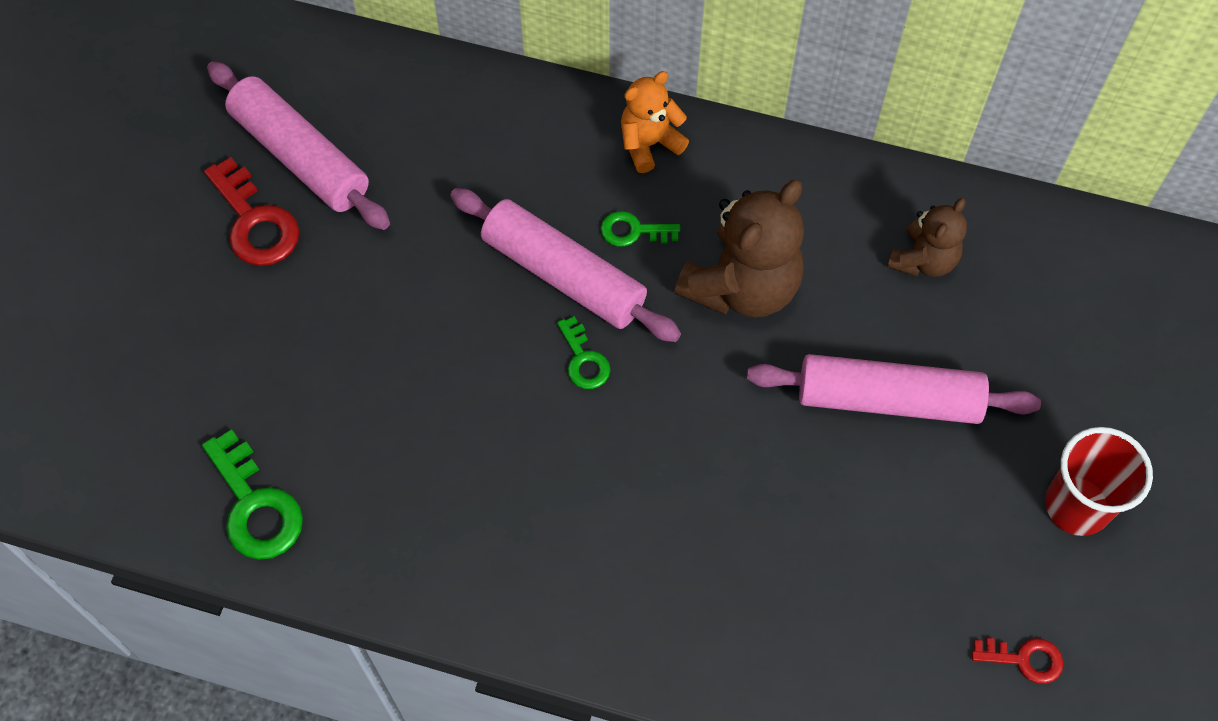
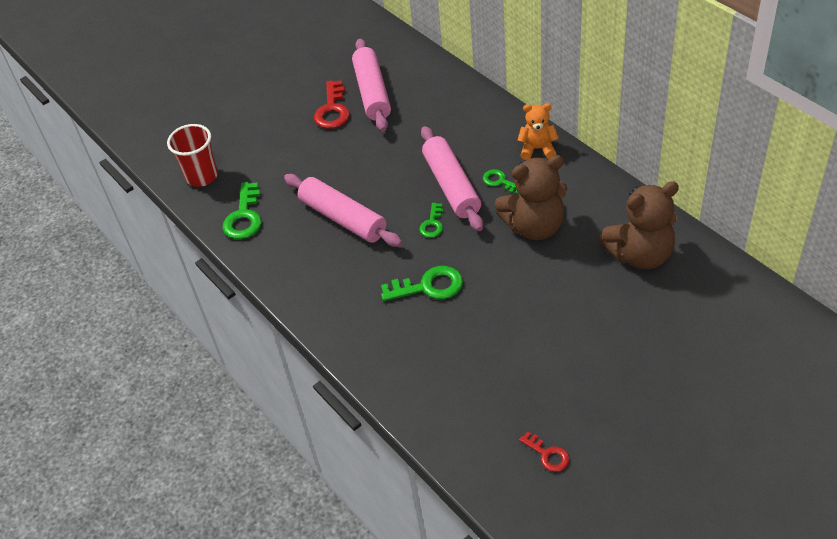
camera: 40 degrees right, 15 degrees down
pink rolling pin [747,354,1041,424] -> pink rolling pin moved to [284,174,403,247]
brown teddy bear [887,198,967,277] -> brown teddy bear [599,181,679,269], size x1.72
red cup [1045,427,1153,536] -> red cup moved to [167,124,218,187]
none -> green key [381,266,463,301]

